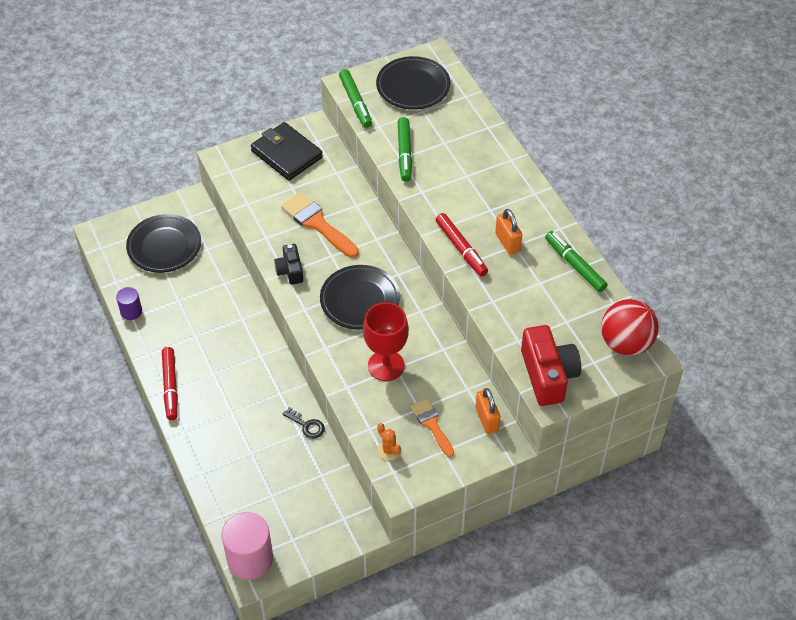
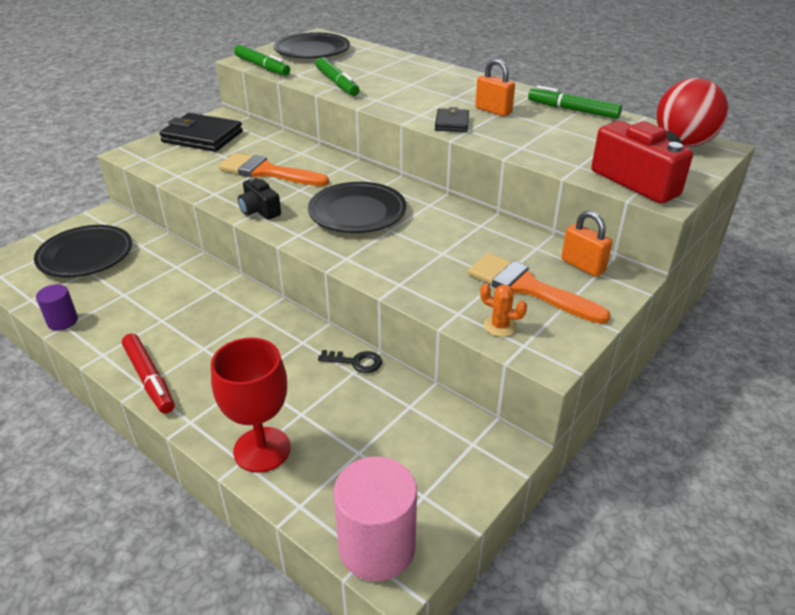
camera: 25 degrees left, 15 degrees down
red goblet [363,302,409,381] -> red goblet moved to [211,338,291,473]
orange brush [411,398,454,457] -> orange brush [468,253,610,324], size x1.57
red marker [436,213,488,277] -> black wallet [435,107,469,132]

